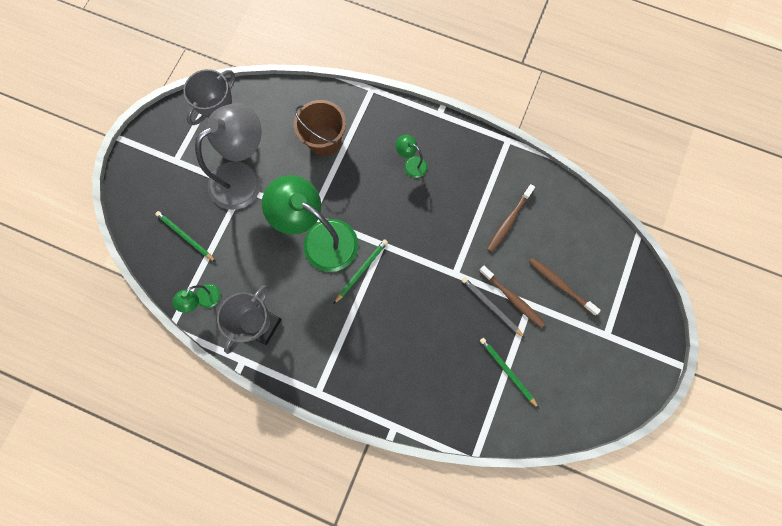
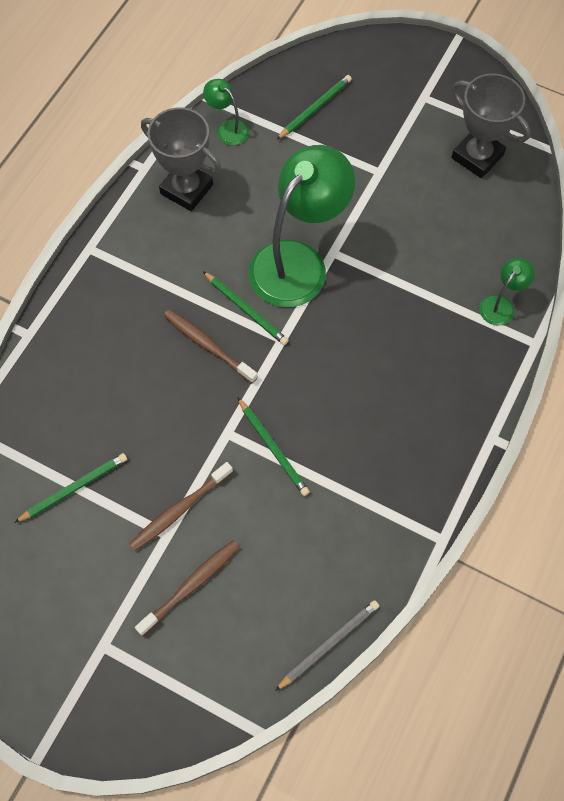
camera: 95 degrees right, 10 degrees down
grey lamp [195,103,261,210] -> none
brown bucket [294,100,346,156] -> none
green lamp [396,135,428,178] -> green lamp moved to [479,257,535,325]
grey pencil [461,277,525,338] -> grey pencil moved to [275,600,379,691]
brown toothbrush [487,184,535,252] -> brown toothbrush moved to [163,309,258,383]
none -> green pencil [237,397,310,496]

